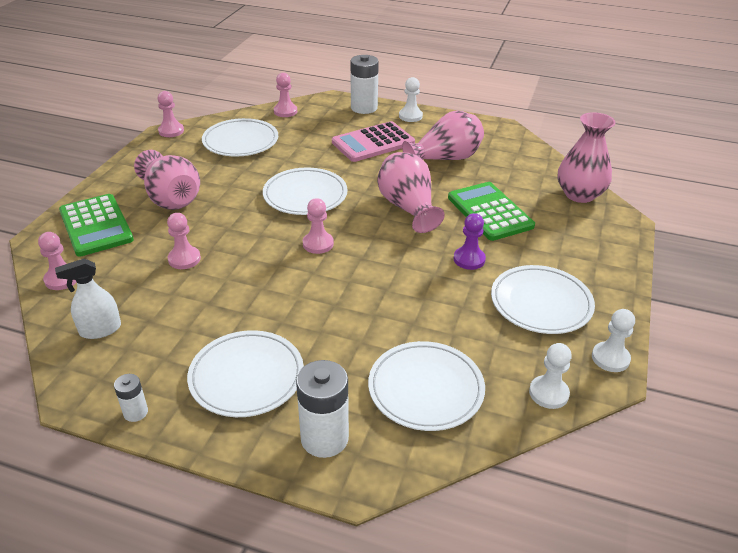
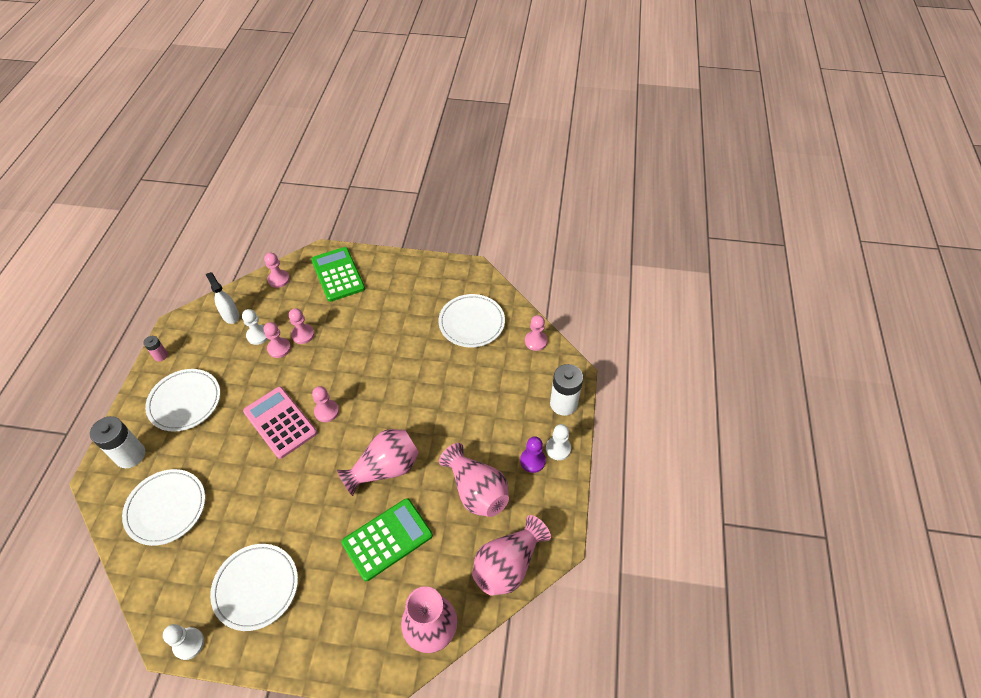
camera: 80 degrees right, 15 degrees up
green calculator [59,194,134,257] -> green calculator turned 105 degrees clockwise [311,247,365,302]
white battery [114,374,148,422] -> pink battery [143,336,168,361]
pink vase [134,150,200,210] -> pink vase moved to [472,515,551,596]
pink pawn [158,91,184,137] -> pink pawn moved to [264,322,291,358]
white plate [263,167,348,215] -> none
pink calculator [332,121,415,162] -> pink calculator moved to [243,387,317,459]
purple pawn [454,213,486,270] -> purple pawn moved to [520,436,546,473]
white pawn [529,343,572,409] -> white pawn moved to [242,309,268,345]

